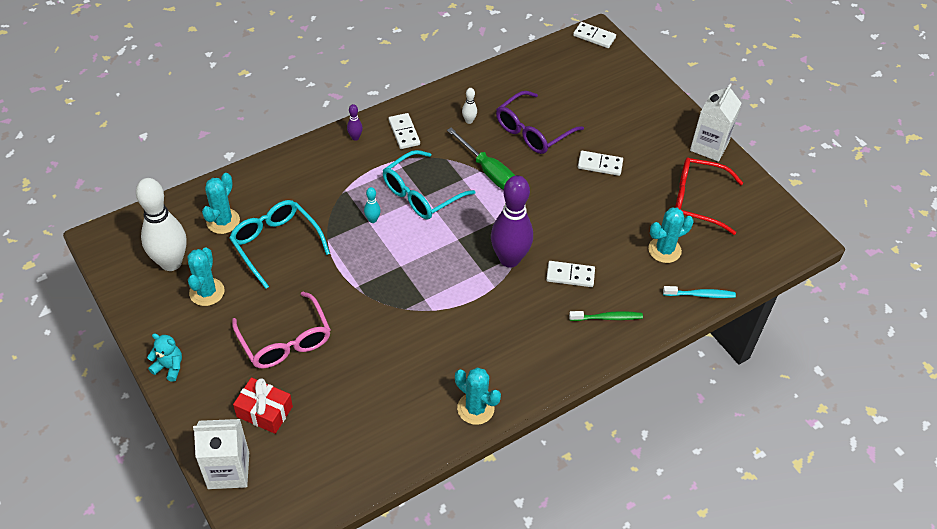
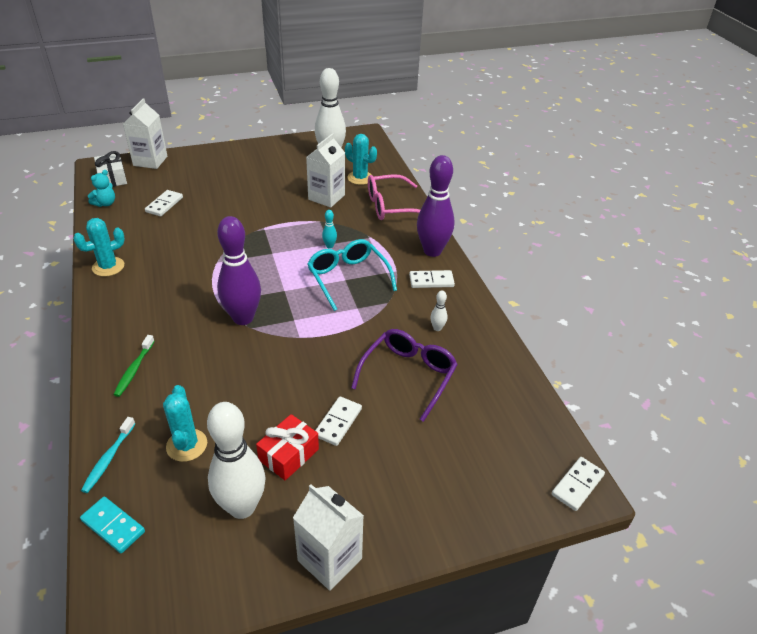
camera: 105 degrees right, 10 degrees down
turquoise teddy bear [147,333,182,382] -> turquoise teddy bear moved to [88,170,115,207]
turquoise cactus [187,247,225,306] -> none
turquoise glasses [229,200,330,289] -> white carton [306,133,345,208]
pink glasses [232,292,331,368] -> pink glasses moved to [368,174,420,220]
red gift [233,377,293,434] -> red gift moved to [256,414,319,481]
purple bowling pin [347,104,363,141] -> purple bowling pin [417,155,454,257], size x2.47
green screwdriver [447,127,515,190] -> none
purple glasses [496,91,584,154] -> purple glasses turned 60 degrees clockwise [351,329,458,422]
white domino [546,261,595,287] -> white domino moved to [145,190,183,216]
red glasses [675,157,743,235] -> white bowling pin [207,402,266,519]
none -> turquoise domino [80,497,145,553]
none -> white gift [94,151,127,187]

